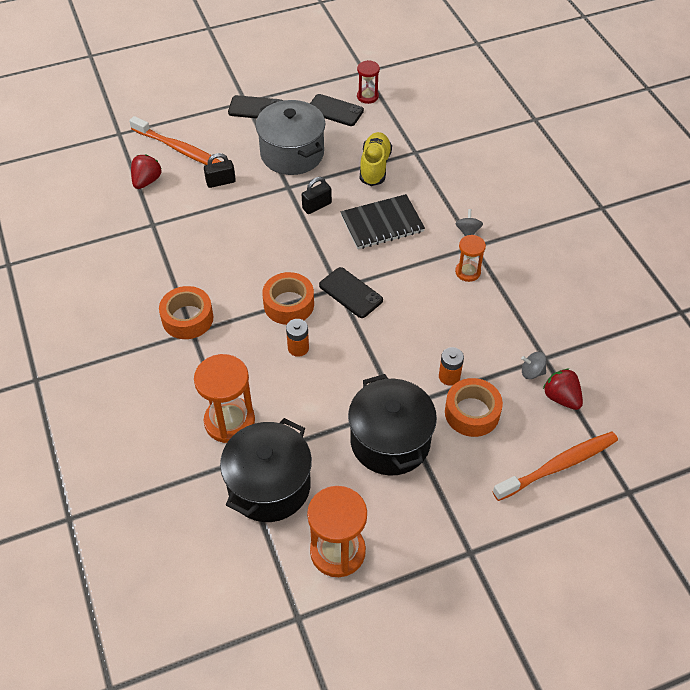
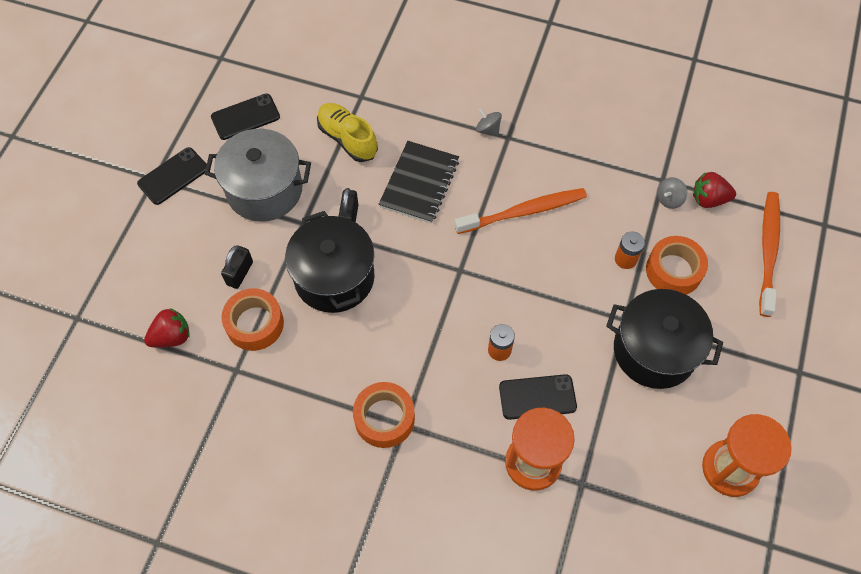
camera: 50 degrees left, 10 degrees up
orange toothbrush [129,116,221,165] -> orange toothbrush moved to [454,188,587,234]
red strawberry [131,154,162,189] -> red strawberry turned 90 degrees clockwise [144,308,189,348]
black pot [220,418,312,522] -> black pot moved to [285,211,375,313]
orange tape [262,272,314,325] -> orange tape moved to [222,288,284,351]
black phone [319,267,383,318] -> black phone moved to [499,374,577,420]
red hourglass [357,60,380,104] -> none
orange hourglass [455,235,486,282] -> none

